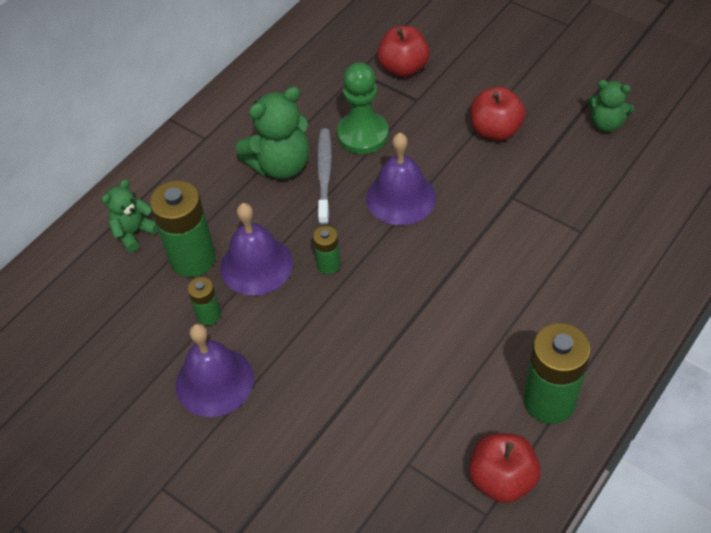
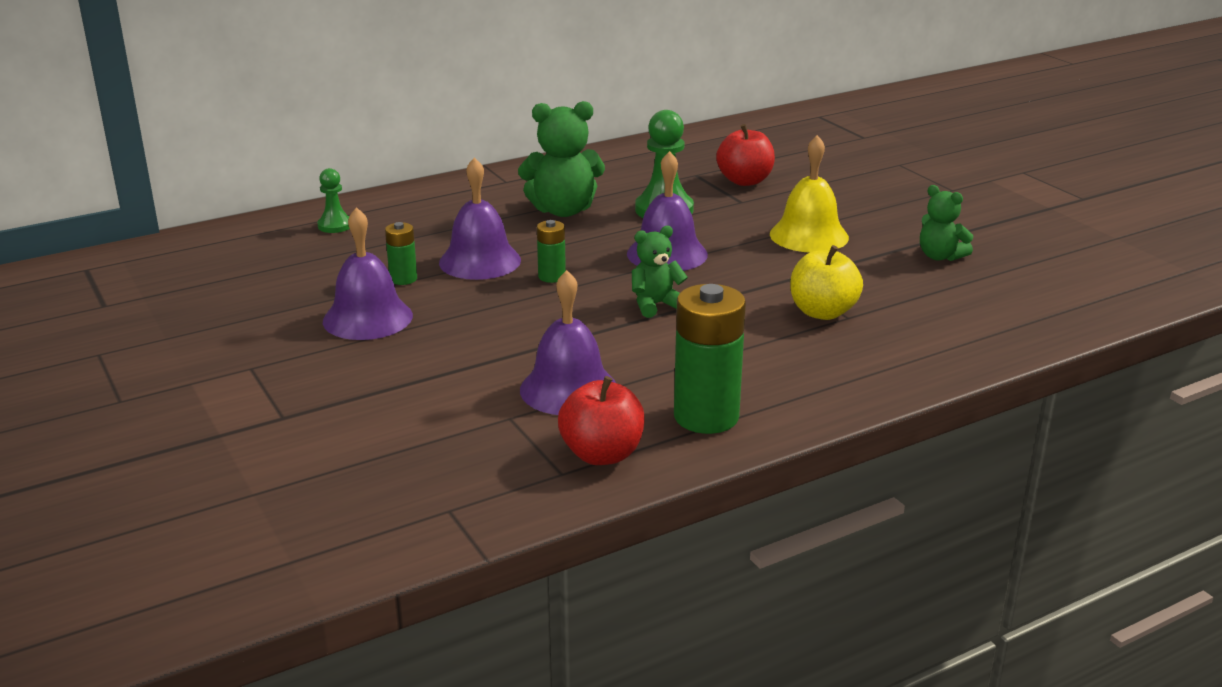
camera: 20 degrees right, 25 degrees down
green teddy bear [102,179,158,252] -> green teddy bear moved to [632,226,688,318]
green battery [150,180,216,277] -> none
grey toothbrush [317,128,332,225] -> none
red apple [471,87,526,141] -> yellow bell [770,135,849,252]
none -> green pawn [317,168,350,233]
none -> purple bell [520,270,616,415]
none -> yellow apple [791,245,863,320]

